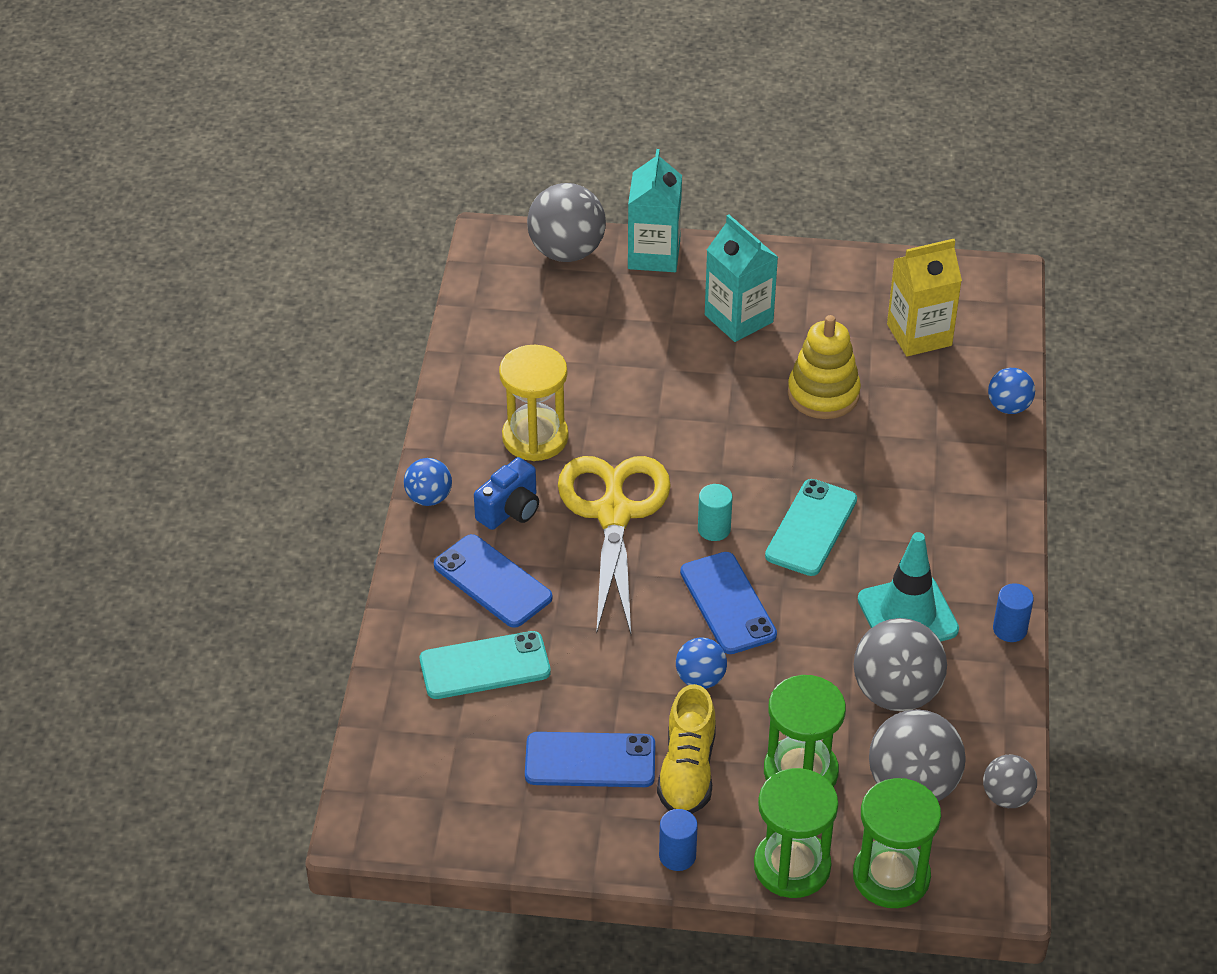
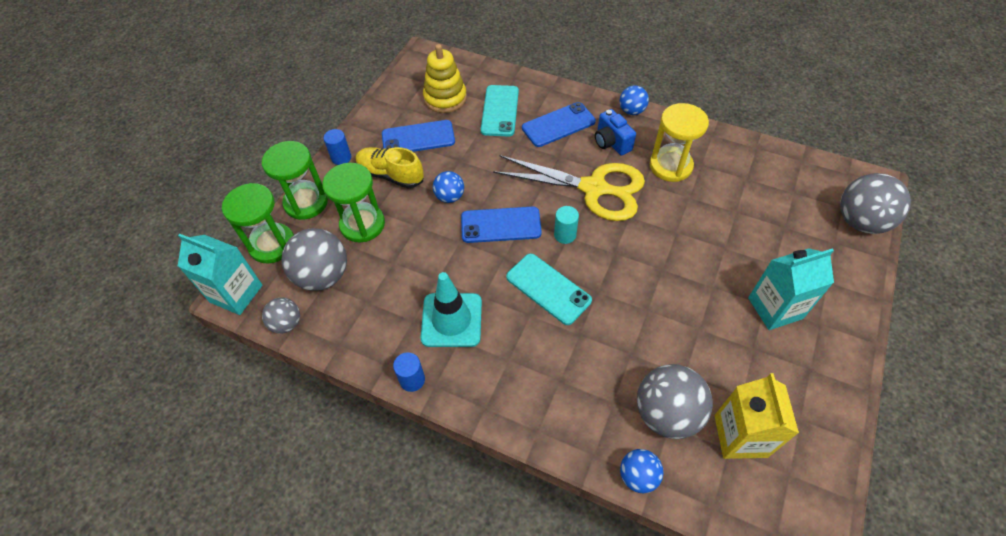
camera: 110 degrees right, 10 degrees up
blue phone [525,732,655,787] -> blue phone turned 60 degrees clockwise [382,120,455,152]
turquoise carton [628,149,682,272] -> turquoise carton moved to [178,234,263,315]
yellow stacking toy [788,315,861,419] -> yellow stacking toy moved to [423,44,467,113]
grey ball [854,618,947,711] -> grey ball moved to [637,364,713,439]

